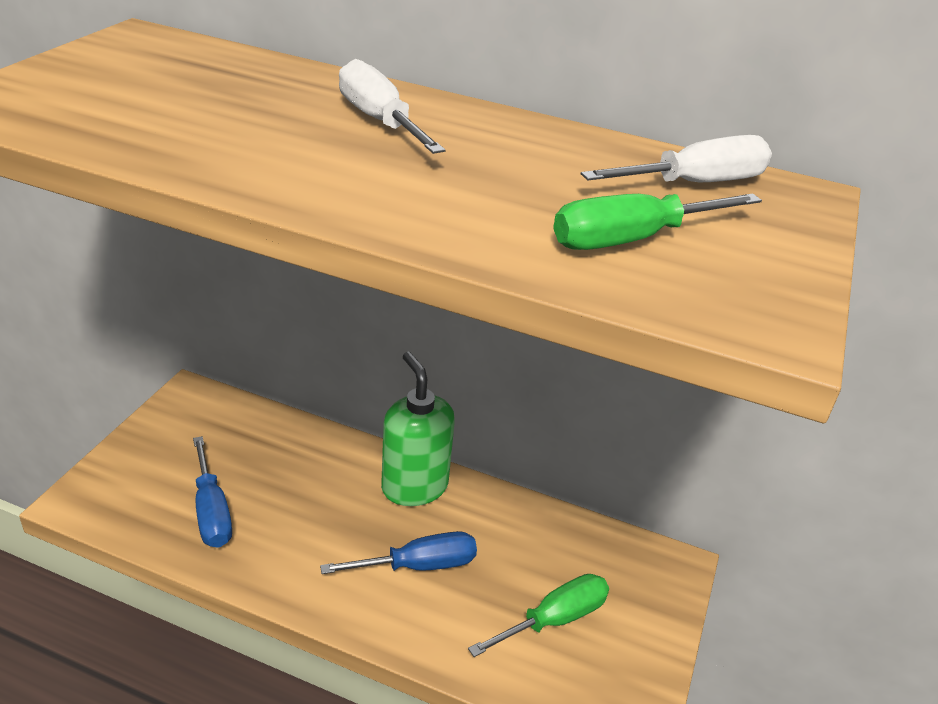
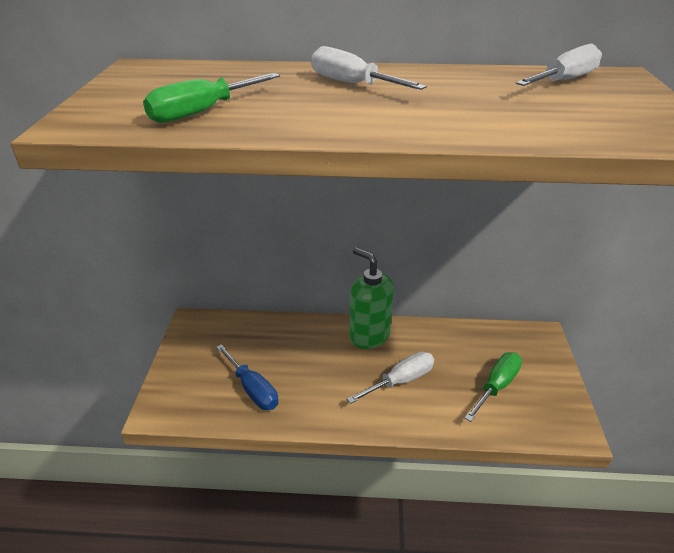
camera: 15 degrees left, 0 degrees up
blue screwdriver [320,531,477,574] -> white screwdriver [347,352,434,404]
green screwdriver [553,193,762,250] -> green screwdriver moved to [143,73,280,123]

